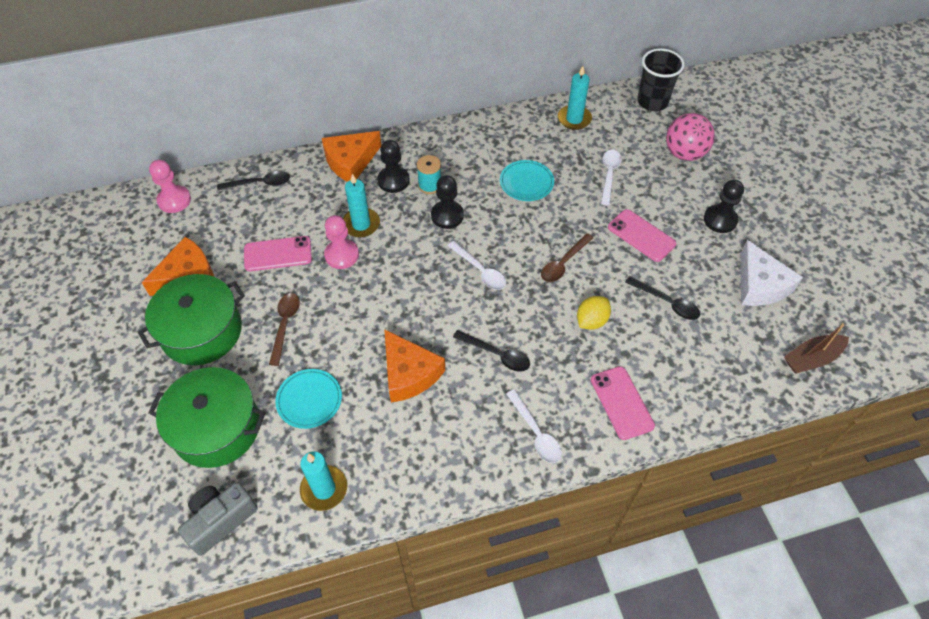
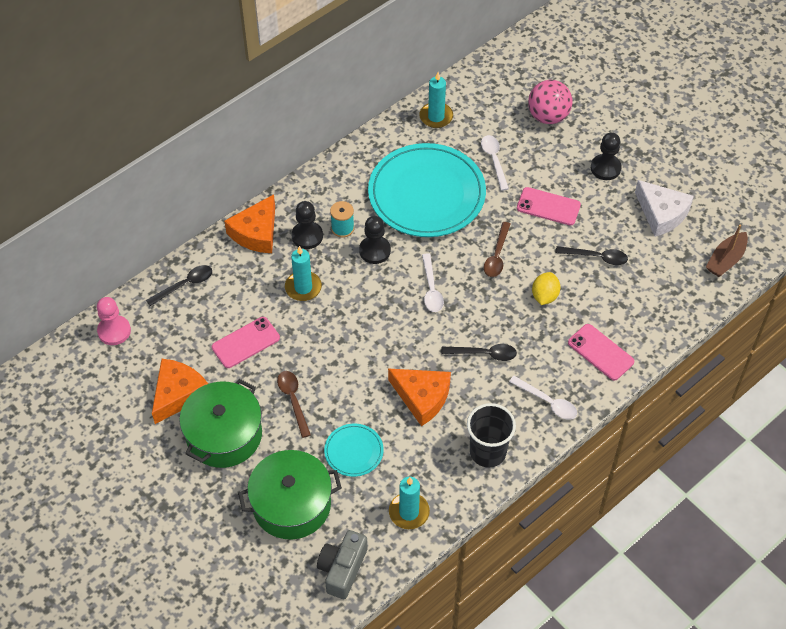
camera: 25 degrees left, 0 degrees up
pink pawn [324,215,359,269] -> none
white spoon [448,241,506,290] -> white spoon turned 60 degrees clockwise [422,253,444,312]
turquoise plate [500,160,554,201] -> turquoise plate [368,143,486,237], size x2.24
black cup [637,48,684,111] -> black cup moved to [467,403,516,468]

